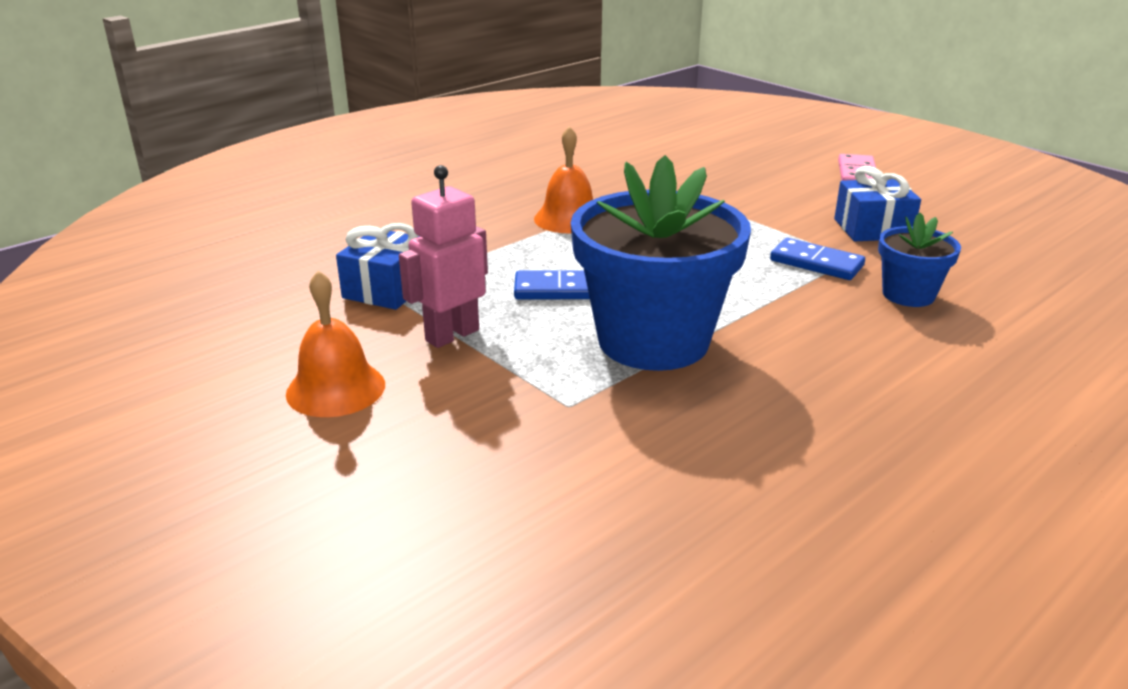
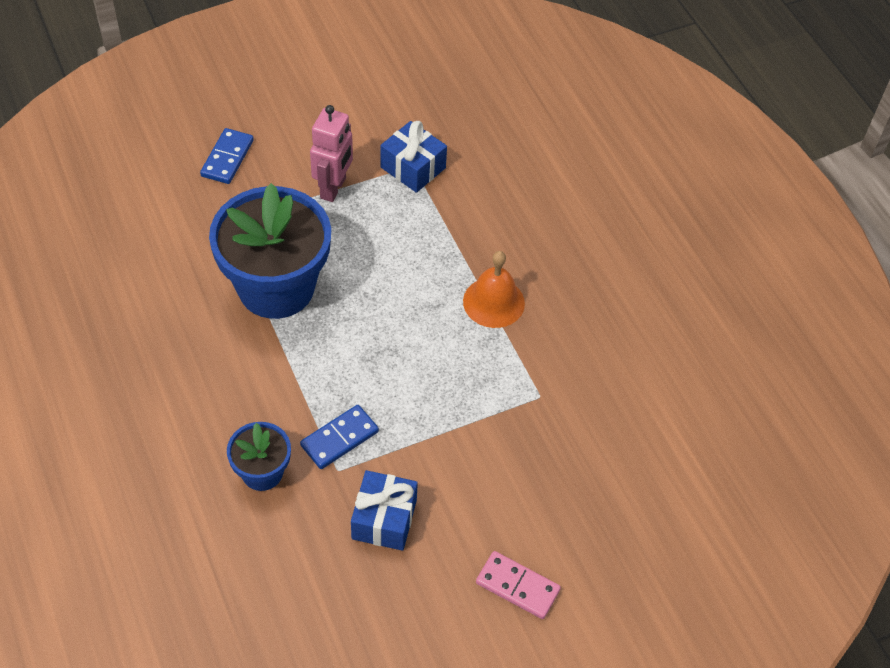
camera: 105 degrees right, 25 degrees up
orange bell [286,271,385,417] -> none
pink robot [399,165,488,348] -> pink robot turned 45 degrees clockwise [310,105,353,202]
blue domino [514,270,590,300] -> blue domino moved to [200,128,254,184]

